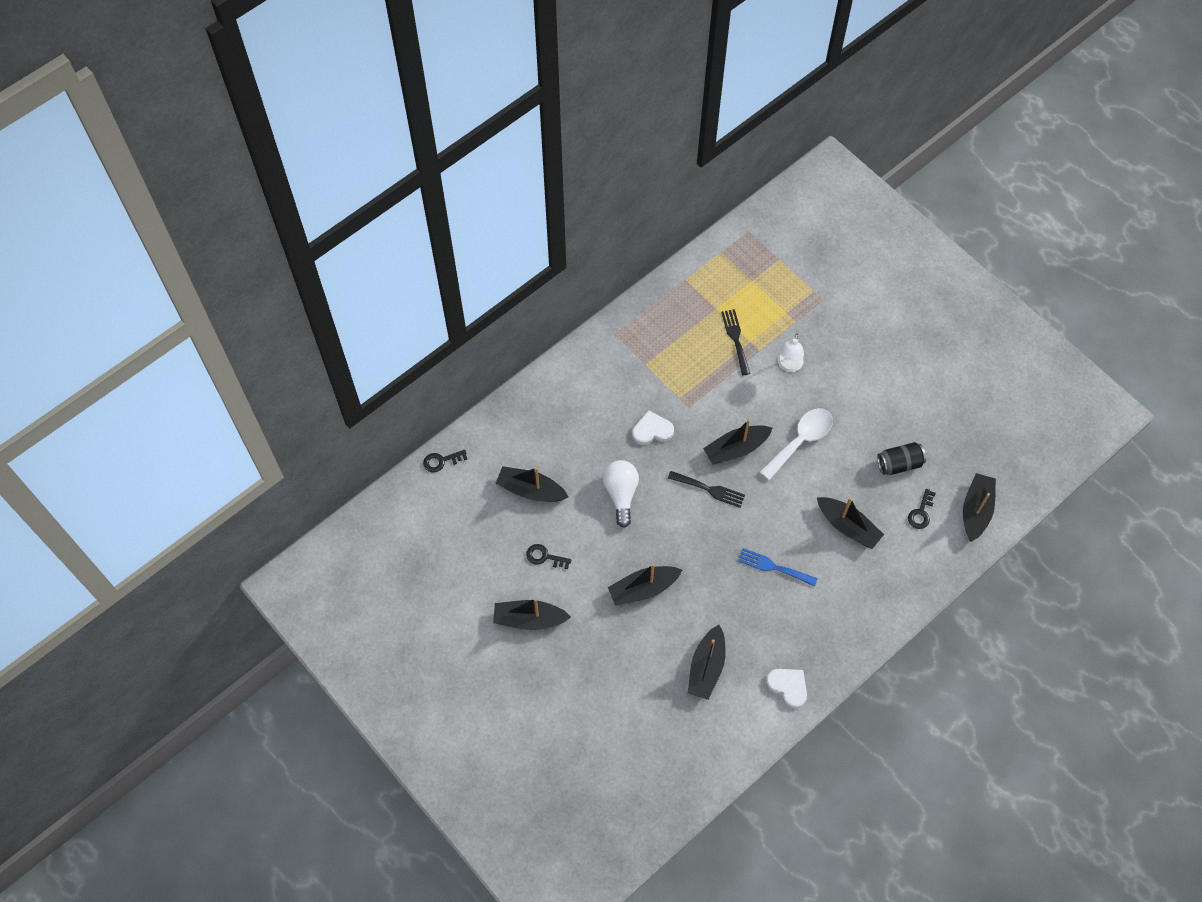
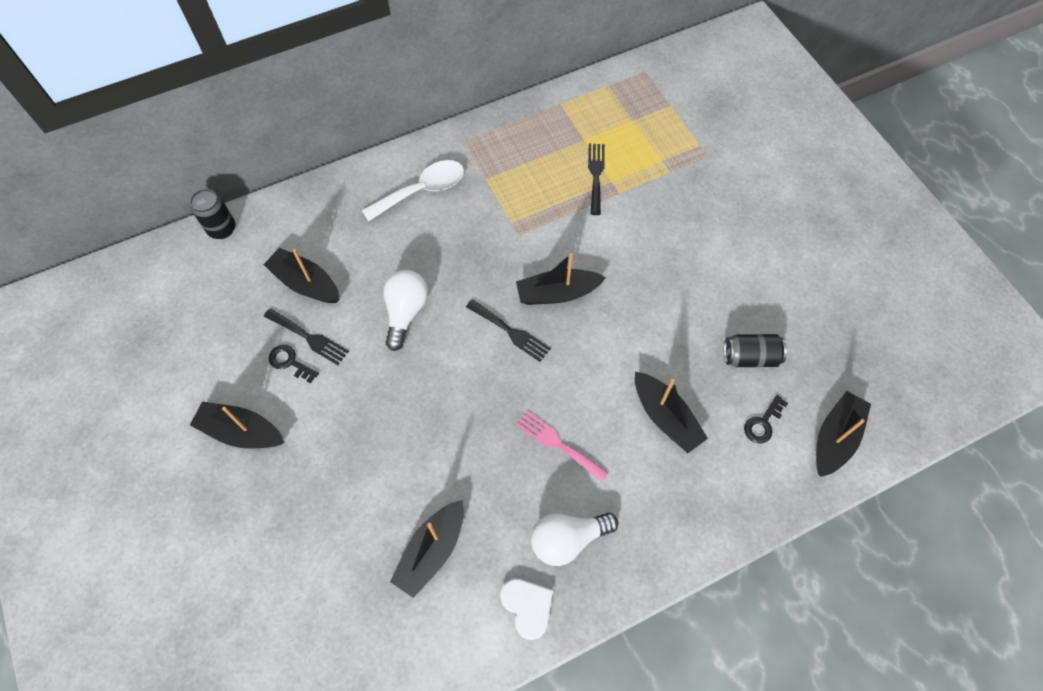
camera: 15 degrees right, 0 degrees up
black key [423,450,467,472] -> black can [190,189,235,239]
black boat [608,563,682,606] -> none
white heart [632,410,674,445] -> none
blue fork [738,548,818,587] -> pink fork [516,411,608,482]
white spoon [759,408,833,481] -> white spoon moved to [362,160,464,222]
white lamp [778,334,804,372] -> none
none -> black fork [264,308,349,365]
none -> white light bulb [531,513,618,566]

